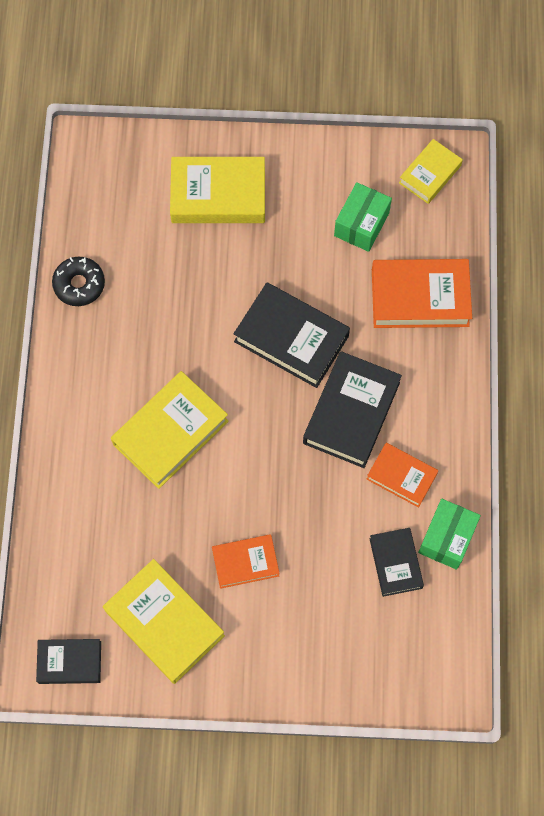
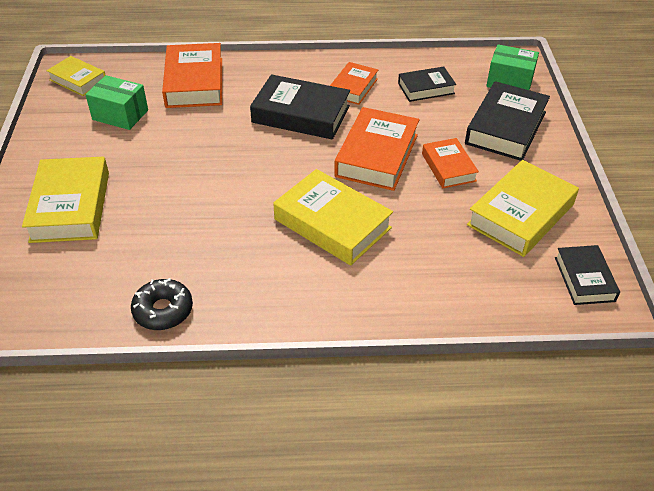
camera: 95 degrees left, 25 degrees down
black book [234,283,350,388] -> black book moved to [465,81,550,161]
green box [418,499,481,570] -> green box moved to [486,44,539,90]
none -> orange book [334,107,419,191]

